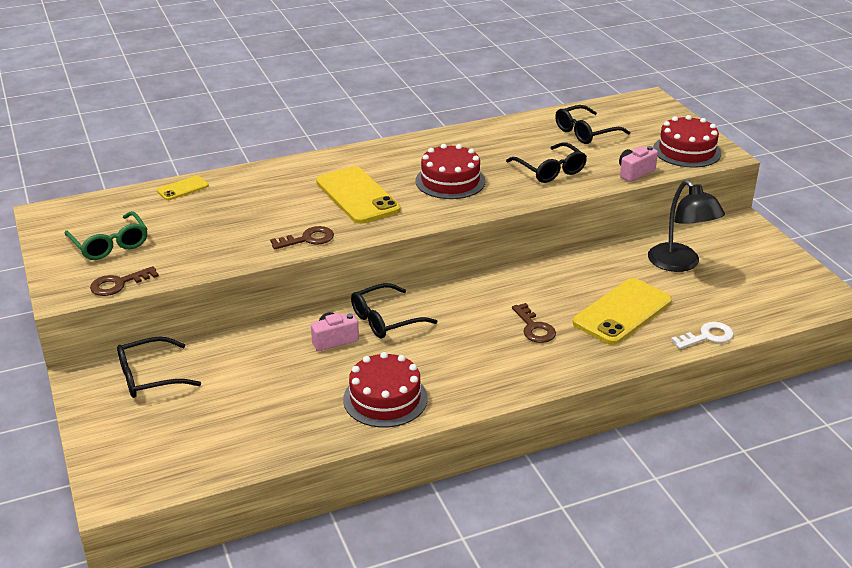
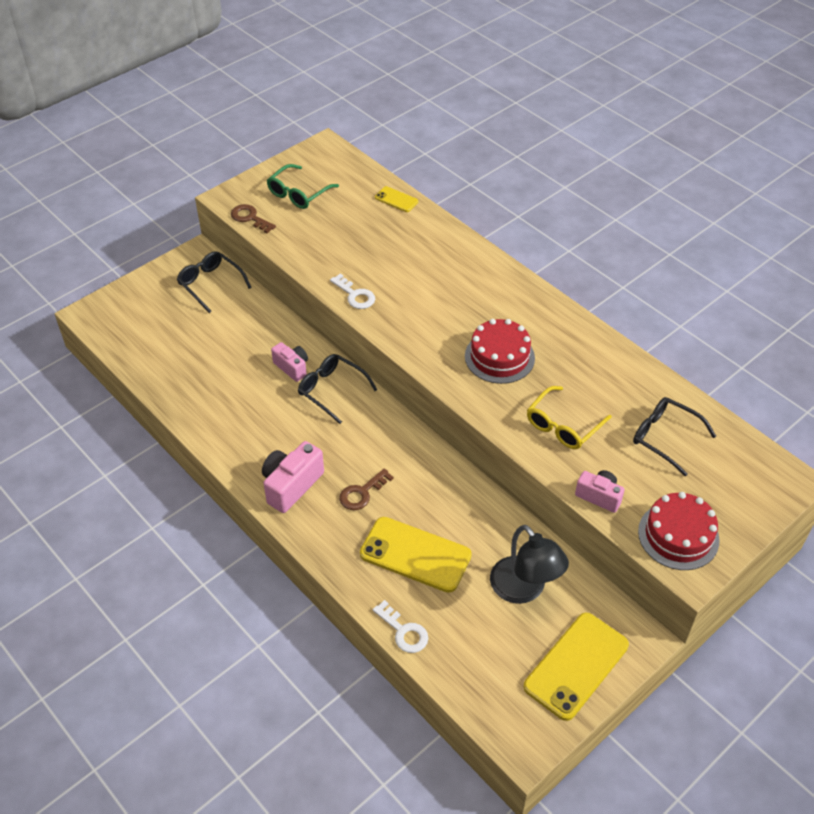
camera: 70 degrees right, 15 degrees up
brown key [270,226,334,249] -> white key [330,273,375,309]
yellow phone [316,166,401,224] -> yellow phone moved to [523,613,629,721]
red cake [343,352,427,428] -> none
black glasses [506,142,587,183] -> yellow glasses [527,386,611,449]
black lamp [648,180,725,272] -> black lamp turned 75 degrees counterclockwise [490,525,569,604]
none -> pink camera [262,441,324,513]

